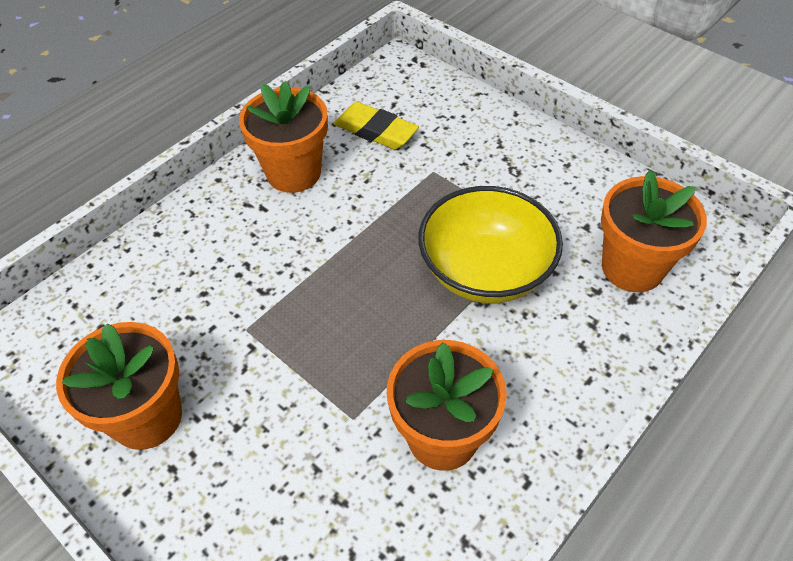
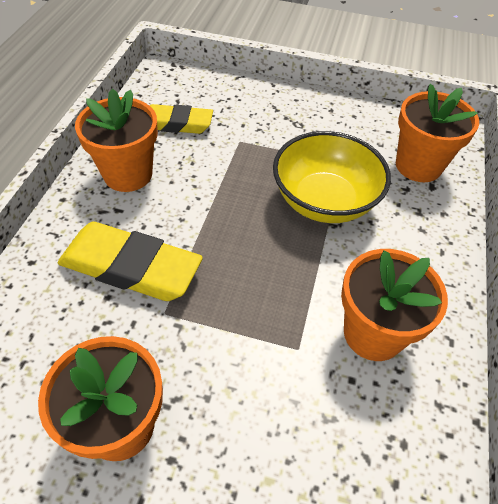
camera: 30 degrees left, 0 degrees up
none -> yellow eraser [58,222,203,301]

